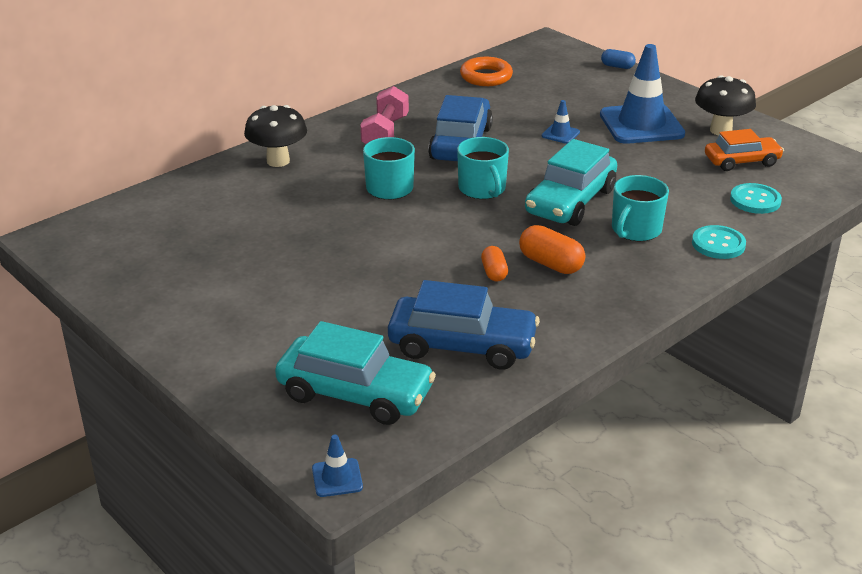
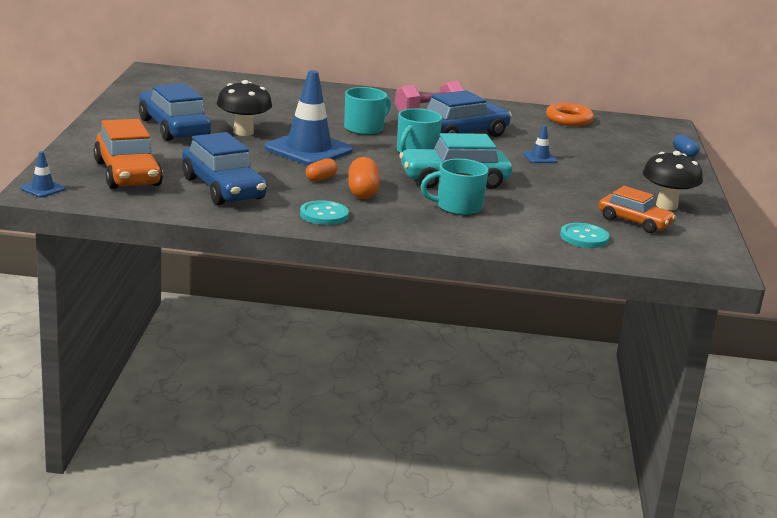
camera: 45 degrees right, 10 degrees down
black mushroom [244,105,307,167] -> black mushroom moved to [217,80,272,136]
turquoise car [275,321,436,425] -> orange car [94,119,163,189]
blue traffic cone [600,44,685,144] -> blue traffic cone moved to [264,70,353,165]
turquoise button [692,225,746,259] -> turquoise button moved to [300,200,349,225]
none -> blue car [139,83,211,141]

